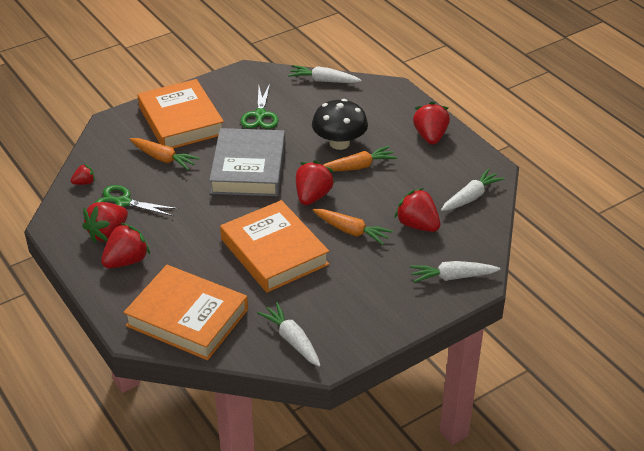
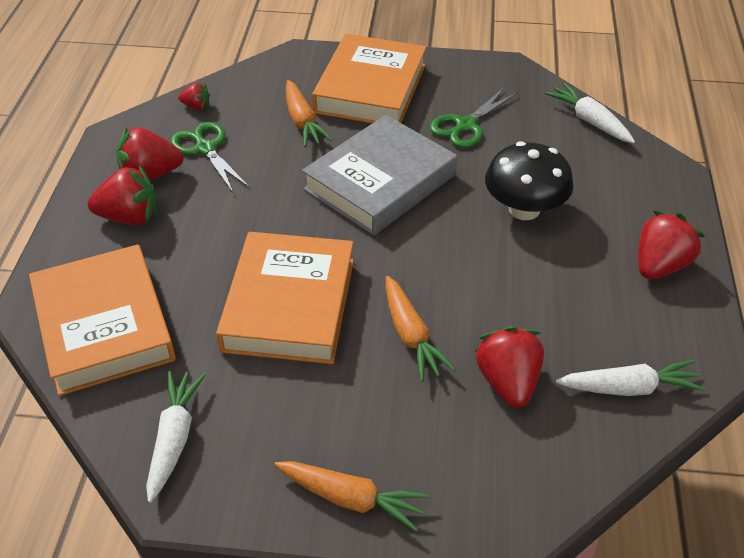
camera: 40 degrees right, 5 degrees up
red strawberry [296,160,335,205] -> none
orange carrot [323,146,397,171] -> orange carrot moved to [274,461,430,532]
white carrot [410,261,500,283] -> none

